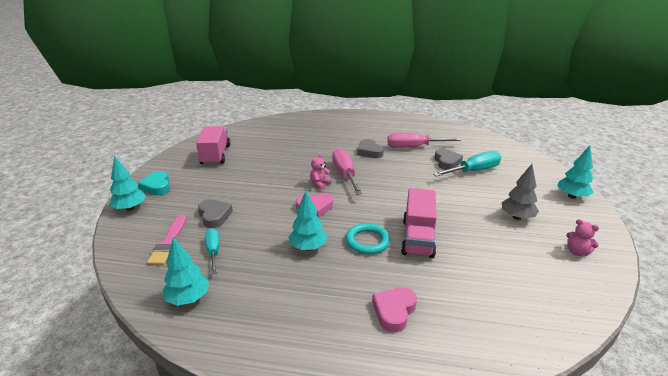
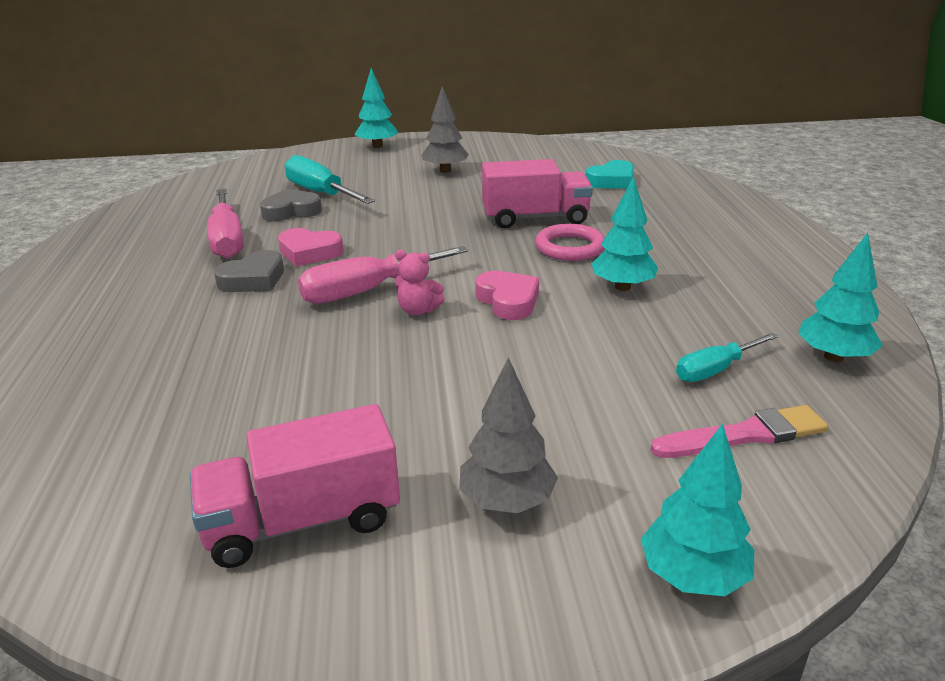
camera: 105 degrees left, 0 degrees up
turquoise heart [138,171,170,195] -> turquoise heart moved to [586,160,634,189]
grey heart [198,199,233,228] -> none
turquoise ring [346,223,390,254] -> pink ring [535,224,605,261]
pink heart [372,287,417,332] -> pink heart moved to [278,228,344,266]
pink teddy bear [566,219,599,256] -> none
none -> grey tree [459,357,558,513]

